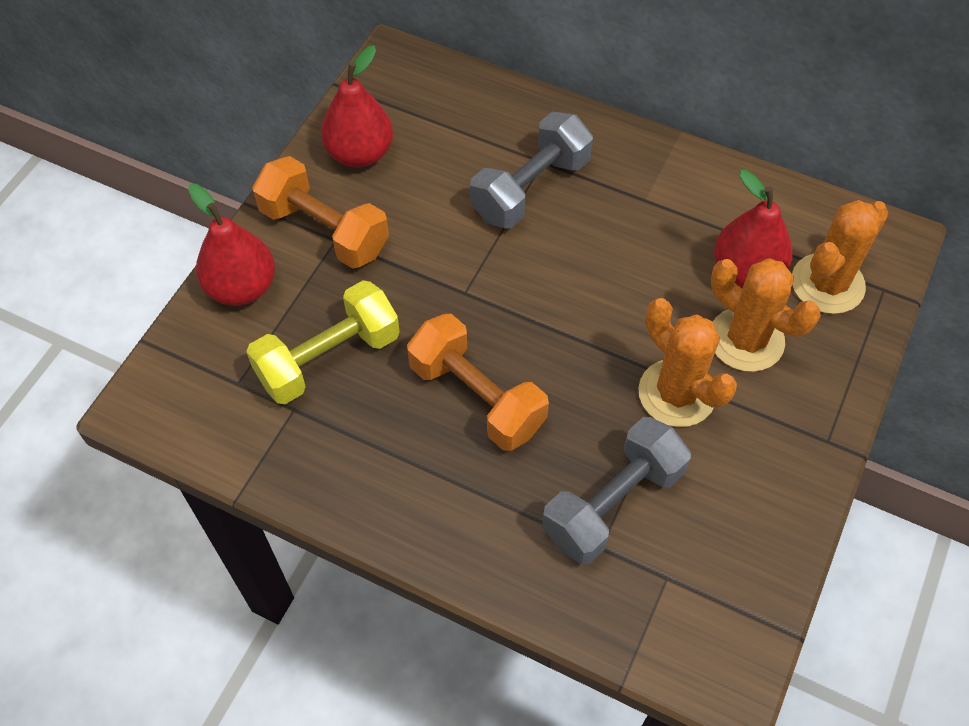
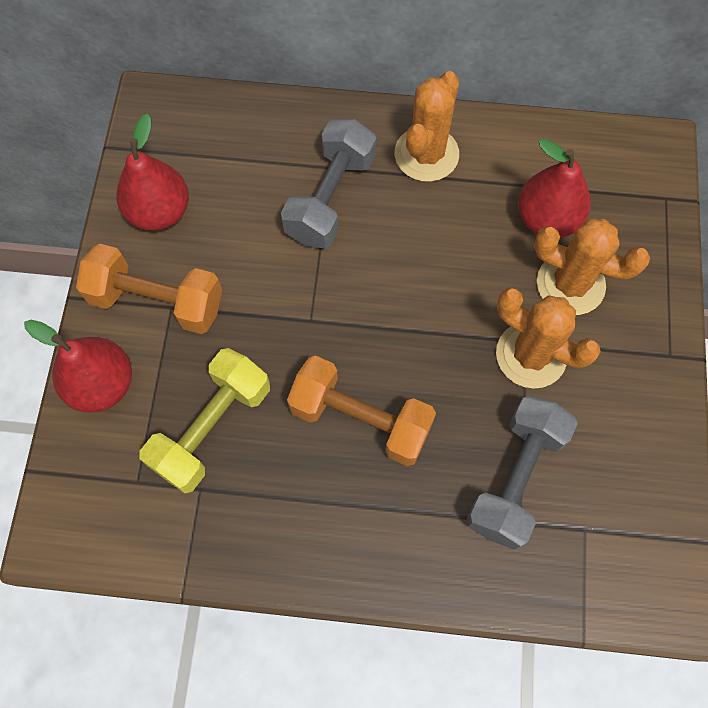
camera: 20 degrees left, 10 degrees up
orange cactus [792,200,888,314] -> orange cactus moved to [394,71,459,182]

